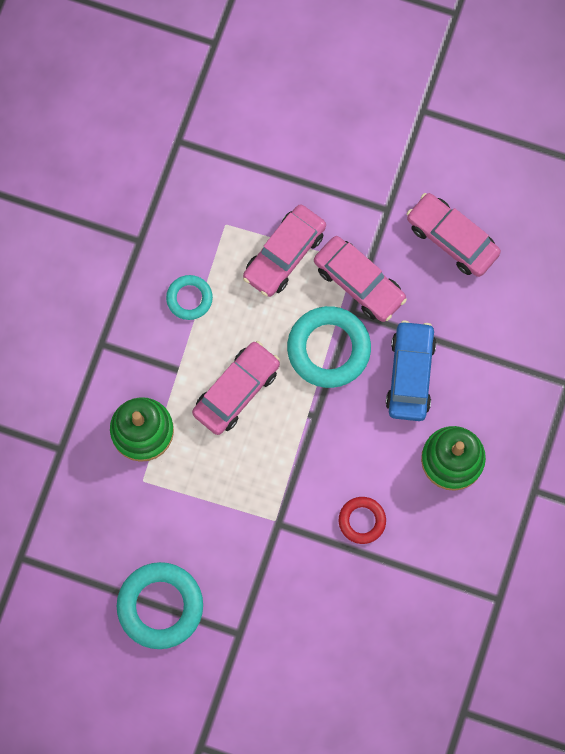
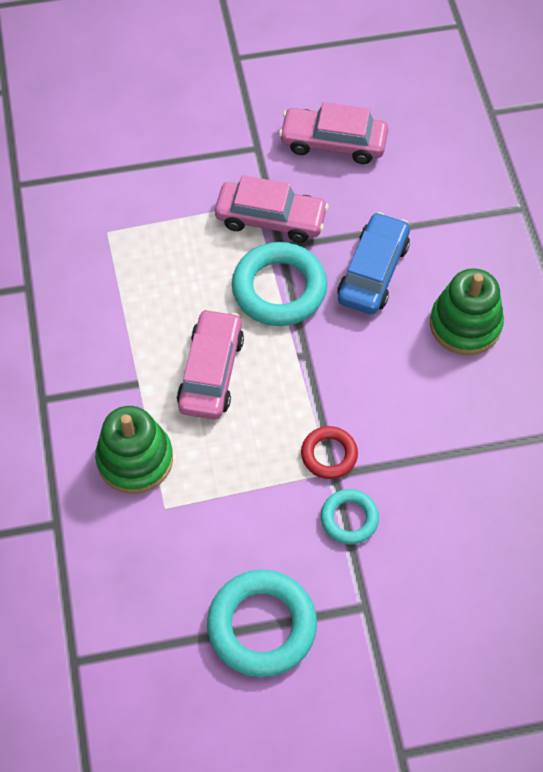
camera: 30 degrees left, 15 degrees down
turquoise ring [166,275,213,320] -> turquoise ring moved to [321,489,379,544]
pink car [243,204,326,297] -> none
red ring [339,497,386,544] -> red ring moved to [301,426,358,479]
blue car [386,320,436,421] -> blue car turned 45 degrees clockwise [337,212,410,314]

